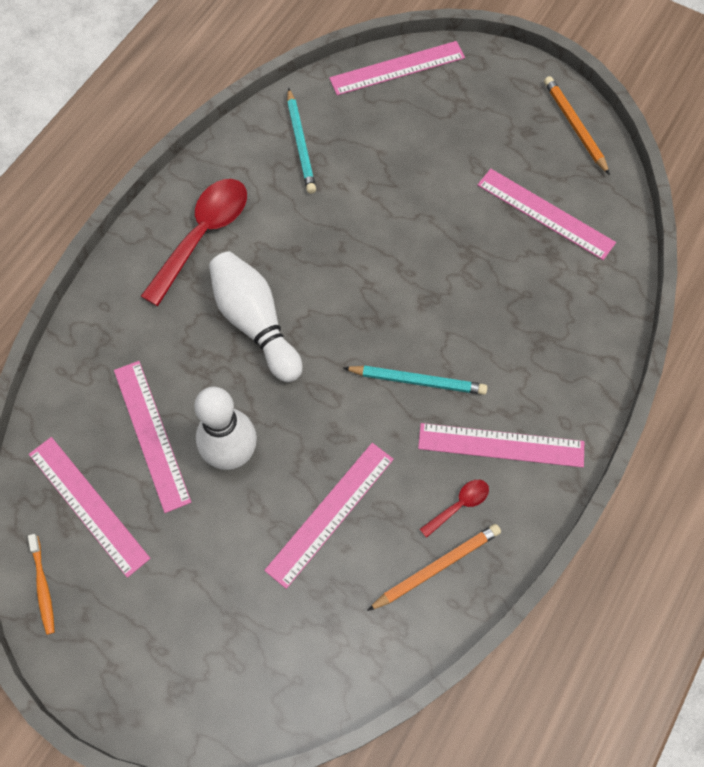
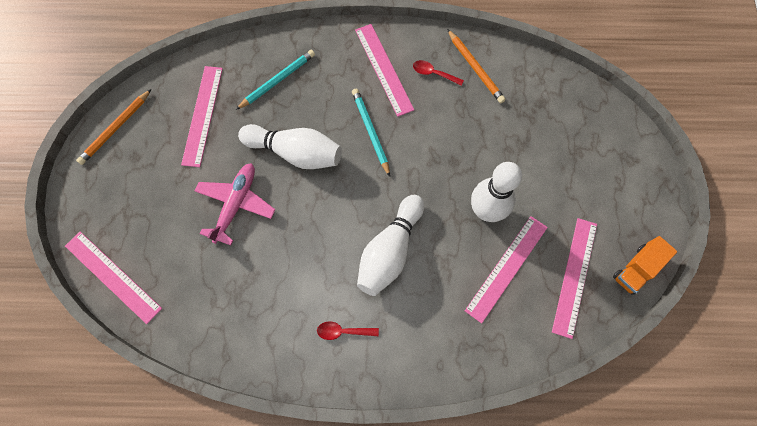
camera: 120 degrees left, 5 degrees up
orange toothbrush [28,534,55,635] -> orange truck [613,236,677,295]
red spoon [141,179,247,306] -> red spoon [317,321,379,340], size x0.47
pink ruler [264,443,394,589] -> none
turquoise pencil [287,88,316,194] -> turquoise pencil moved to [236,50,315,110]
orange pencil [367,524,501,611] -> orange pencil turned 150 degrees counterclockwise [447,29,506,103]
none -> pink plane [195,163,275,245]
none -> white bowling pin [238,124,342,169]

